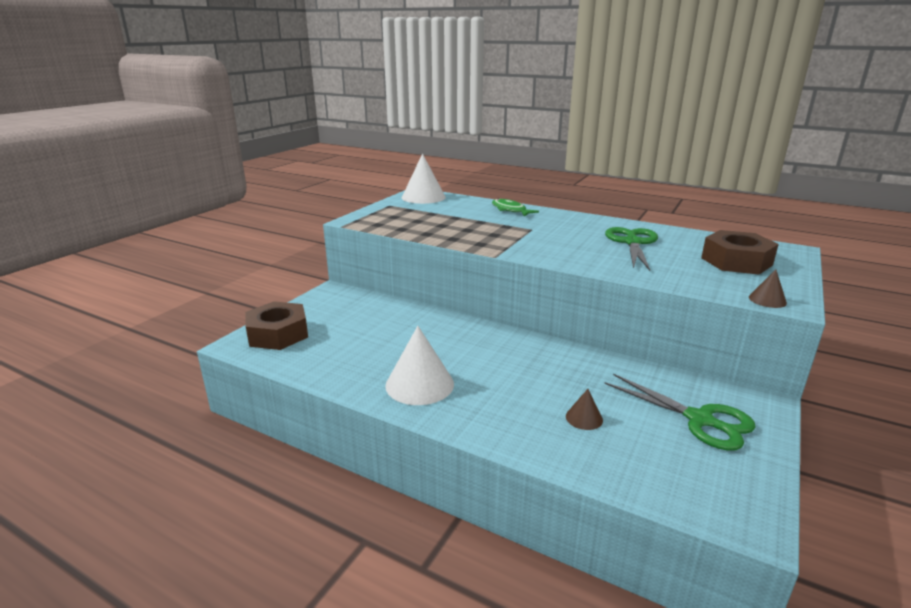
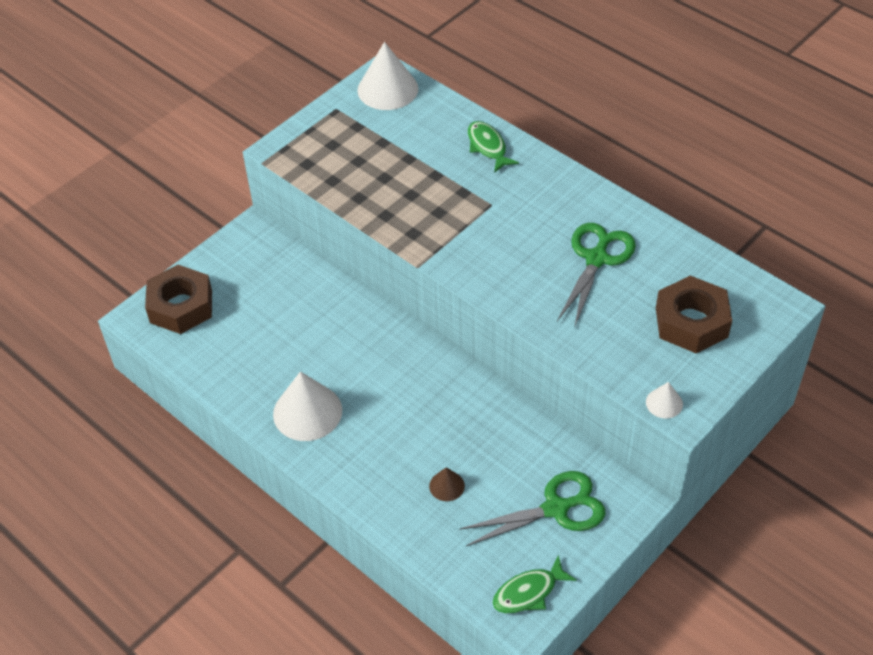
camera: 15 degrees right, 25 degrees up
green scissors [604,374,756,451] -> green scissors turned 75 degrees counterclockwise [459,471,605,546]
brown cone [749,269,787,308] -> white cone [646,382,683,418]
none -> green fish [492,555,577,613]

